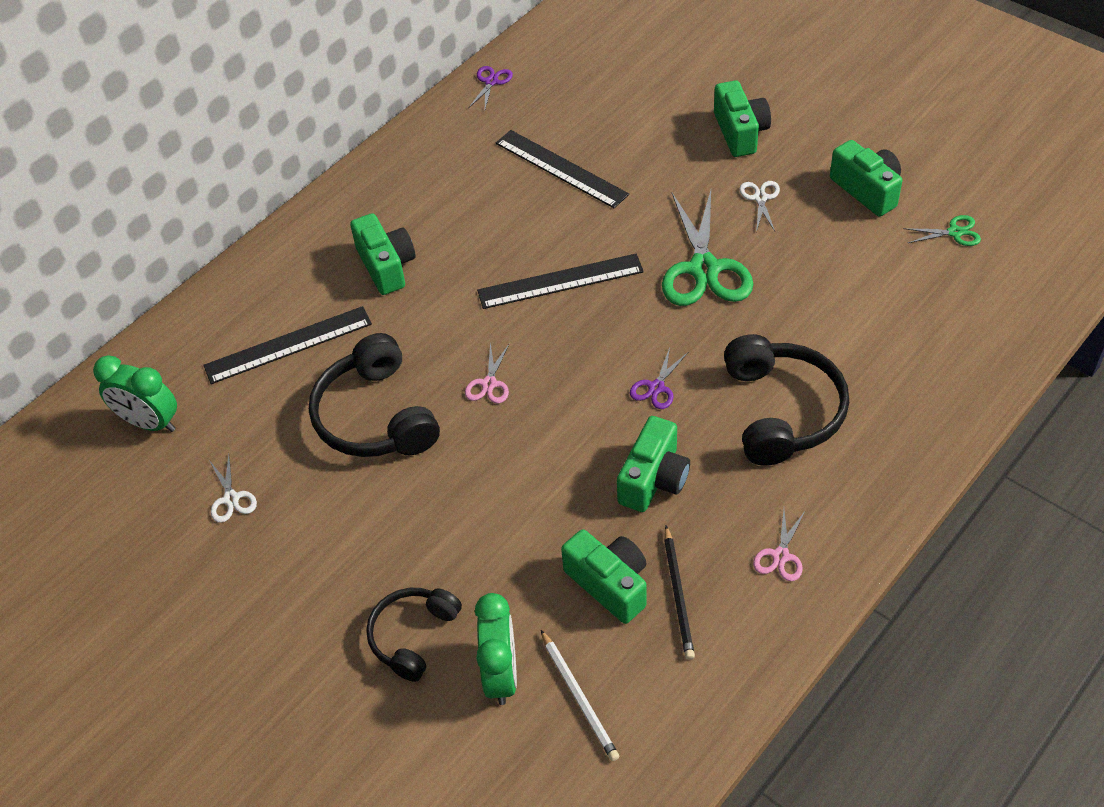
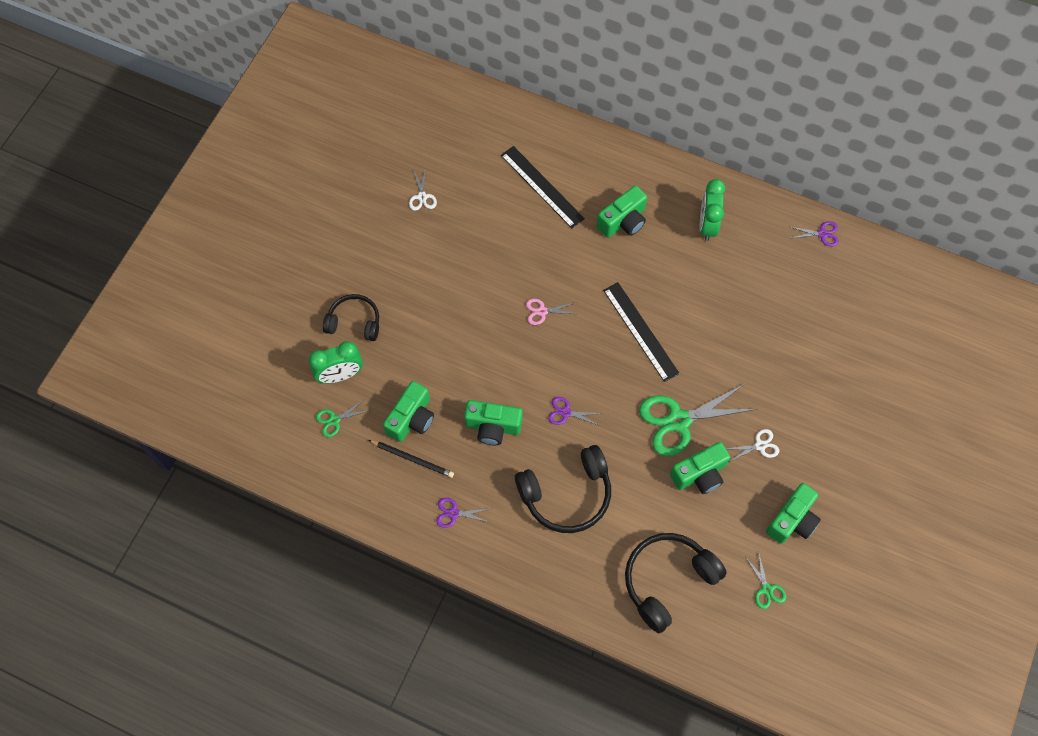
camera: 70 degrees right, 15 degrees up
green clock [93,355,177,432] -> green clock moved to [699,179,725,241]
white scissors [209,454,257,523] -> white scissors turned 60 degrees counterclockwise [409,168,437,211]
black headphones [309,333,440,457] -> black headphones moved to [625,533,727,633]
black ruler [496,130,629,208] -> none
white pencil [541,630,620,761] -> green scissors [316,399,368,437]
black pencil [664,526,695,660] -> black pencil turned 135 degrees counterclockwise [369,440,454,478]
green camera [714,80,771,157] -> green camera moved to [670,442,730,494]
pink scissors [753,510,806,581] -> purple scissors [436,498,489,528]

